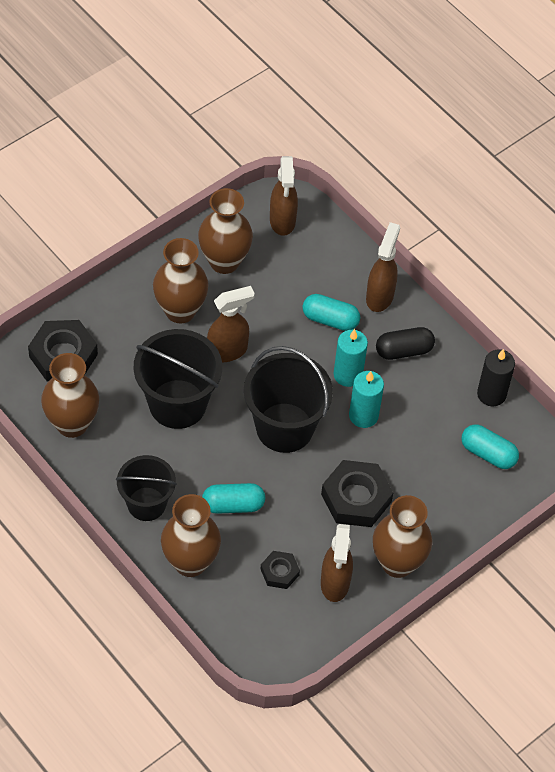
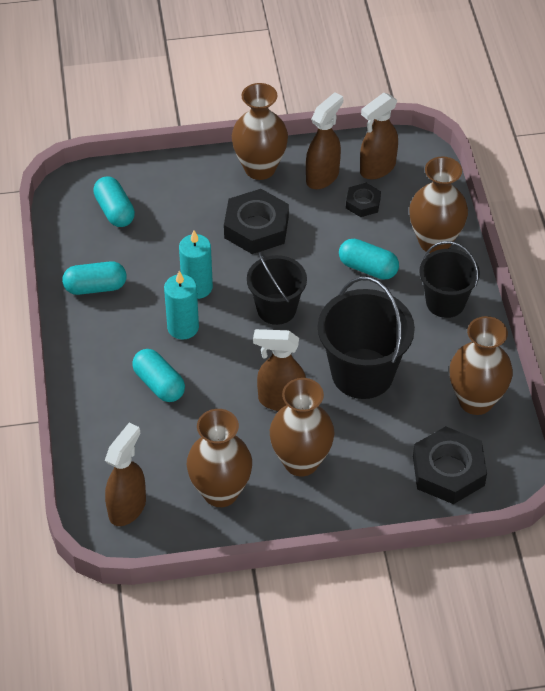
camera: 145 degrees left, 5 degrees down
black bucket [244,346,333,453] -> black bucket [247,252,307,325], size x0.65
brown spray bottle [366,222,400,312] -> brown spray bottle moved to [360,93,398,180]
black capsule [376,327,435,360] -> none
black candle [477,349,515,406] -> none
none -> turquoise capsule [62,261,127,295]

